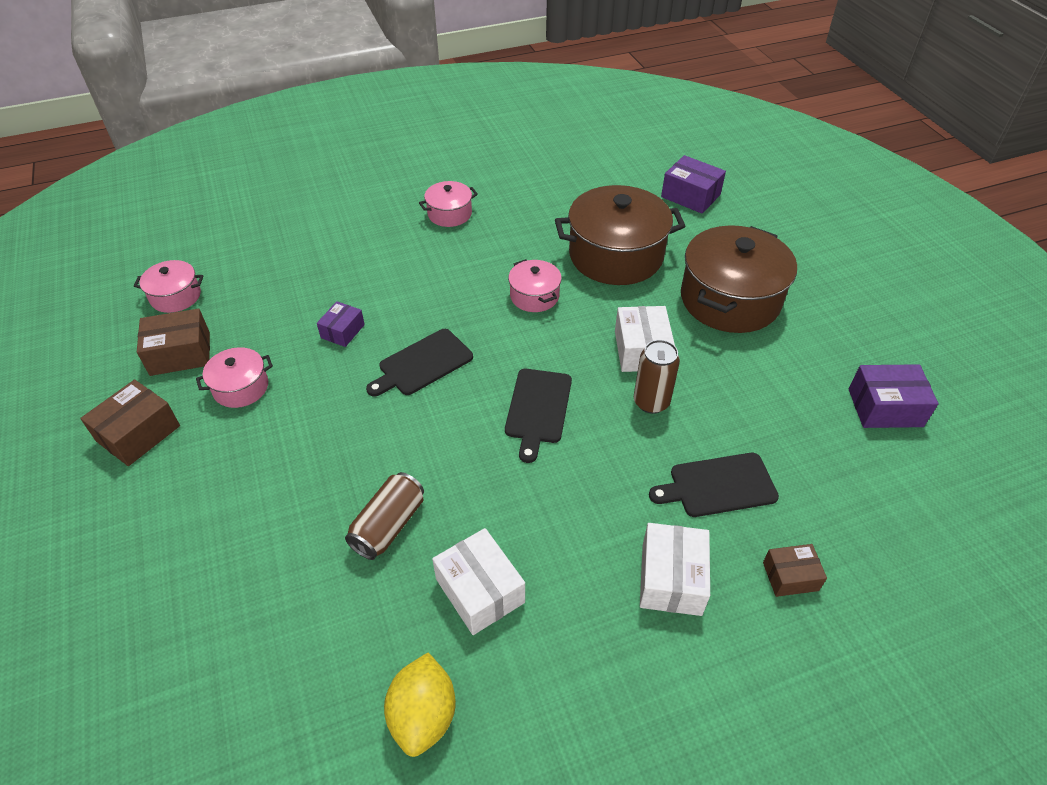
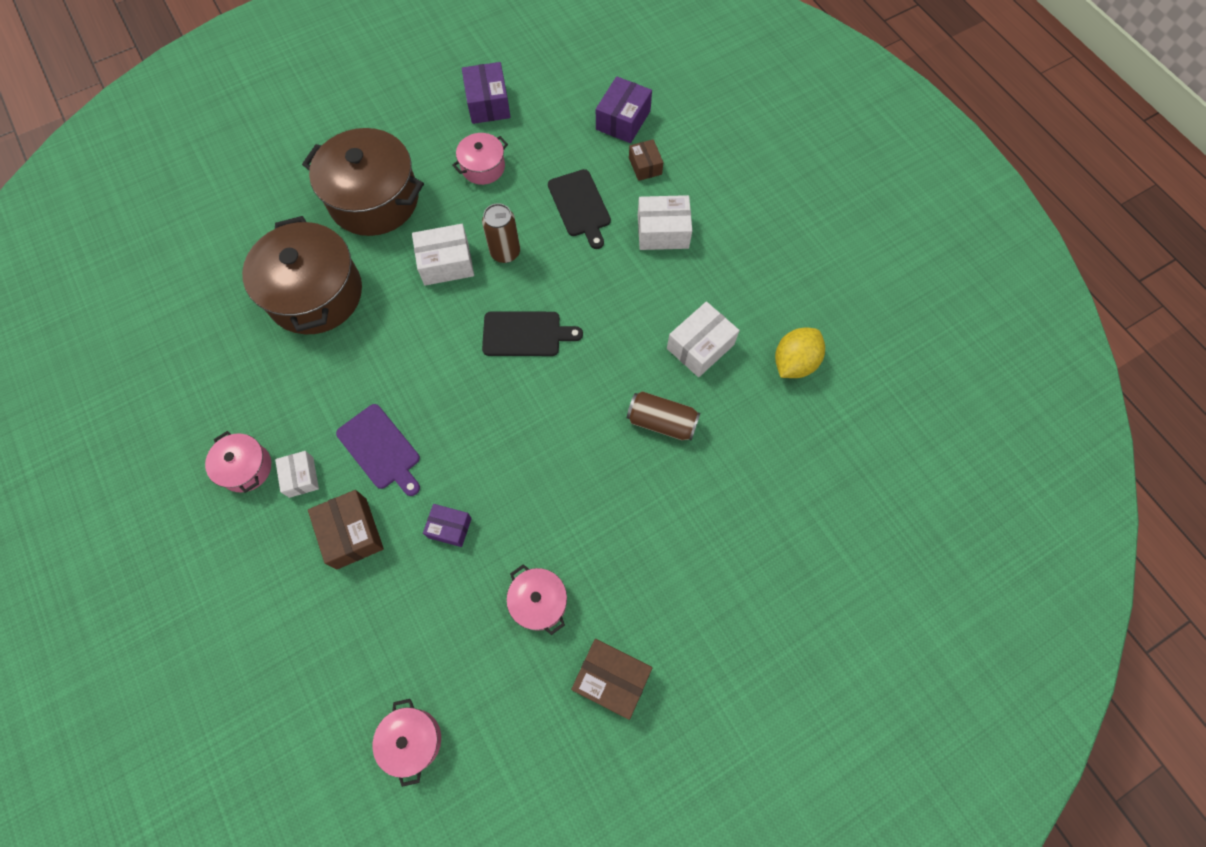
camera: 100 degrees left, 20 degrees up
brown box [137,309,210,376] -> brown box moved to [308,490,384,569]
black cutting board [366,329,473,397] -> none
yellow lemon [384,653,456,757] -> yellow lemon turned 45 degrees counterclockwise [775,328,825,378]
pink pot [508,259,562,312] -> pink pot moved to [453,133,508,185]
purple box [661,155,726,213] -> purple box moved to [596,76,652,143]
none -> white box [275,451,319,498]
none -> purple cutting board [336,404,420,496]

